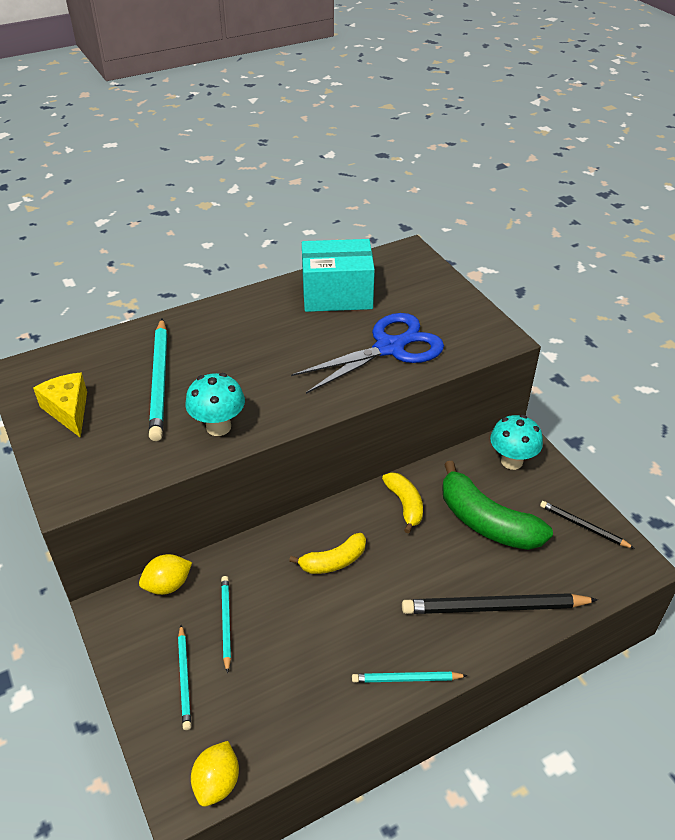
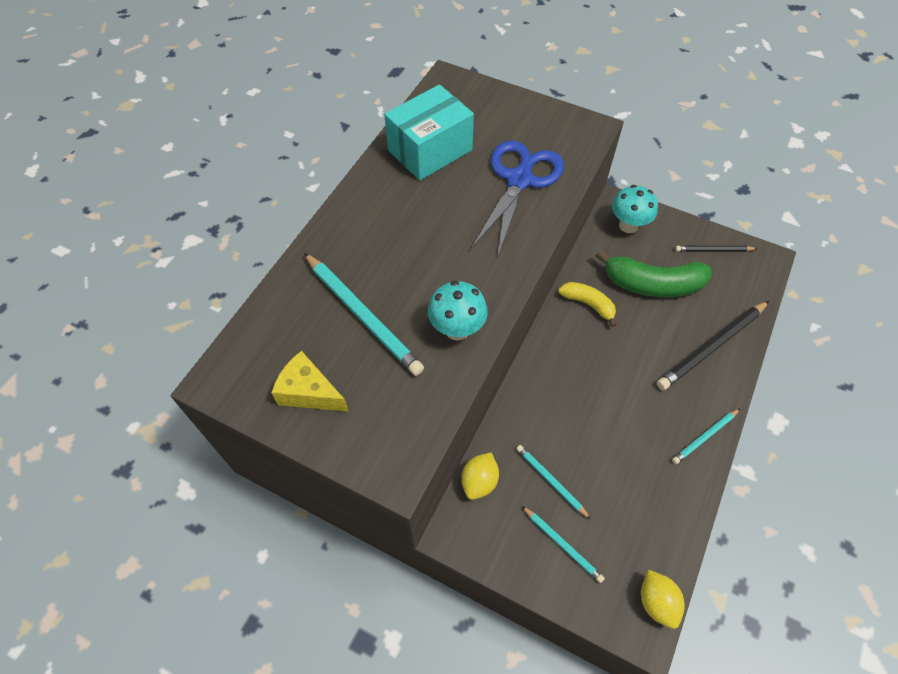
camera: 35 degrees left, 15 degrees up
yellow banana [289,533,366,574] -> none

